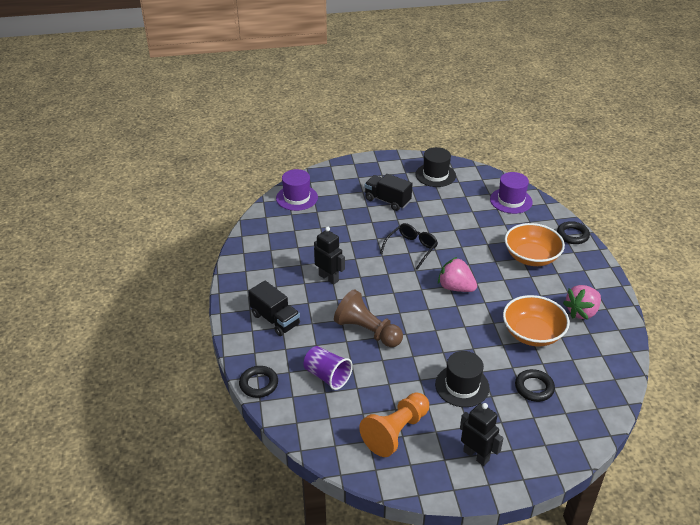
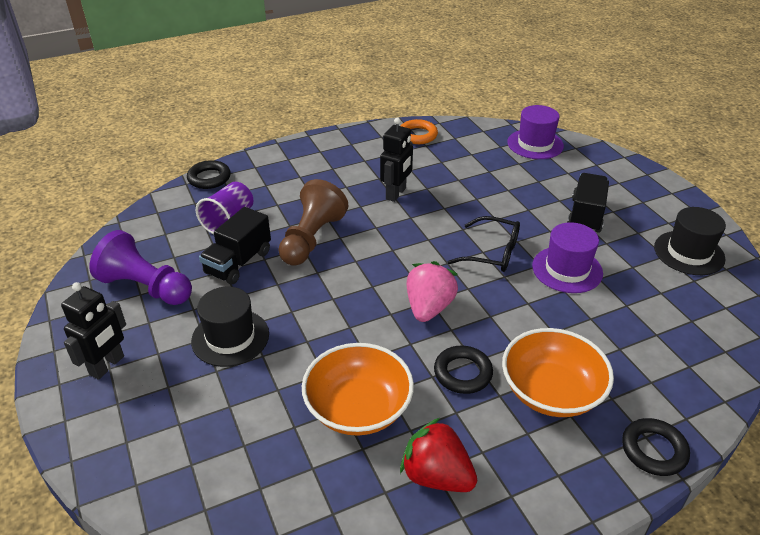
camera: 75 degrees right, 0 degrees up
black truck [248,281,300,336] -> black truck moved to [199,207,271,284]
orange pawn [359,393,429,457] -> purple pawn [89,230,192,305]
purple hat [490,172,533,214] -> purple hat moved to [532,222,603,293]
black ring [515,369,555,402] -> black ring moved to [434,346,493,394]
pink strawberry [563,285,601,320] -> red strawberry [400,418,477,492]
none -> orange ring [401,119,438,144]

